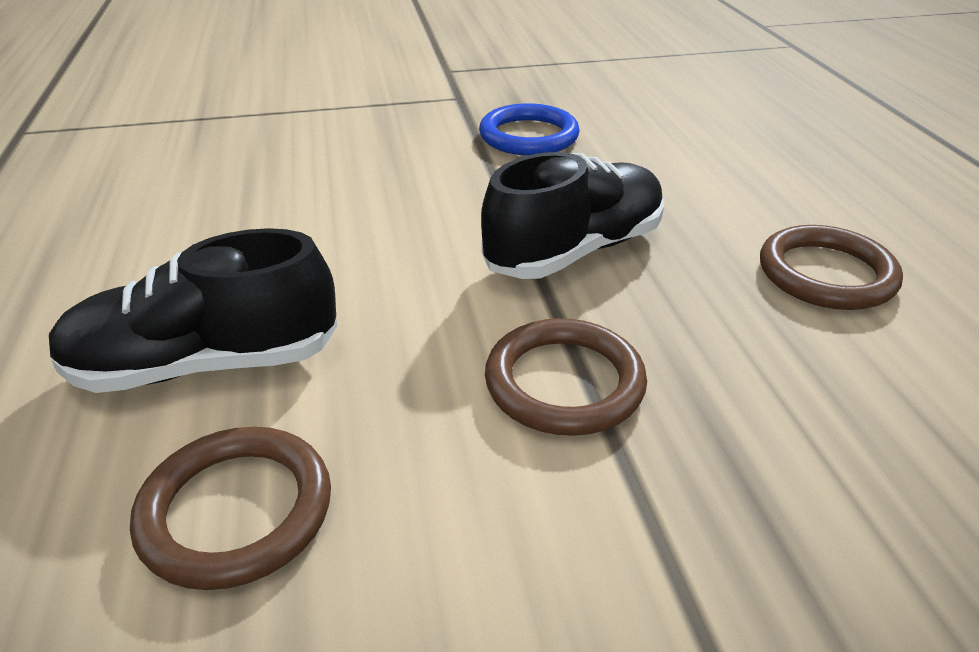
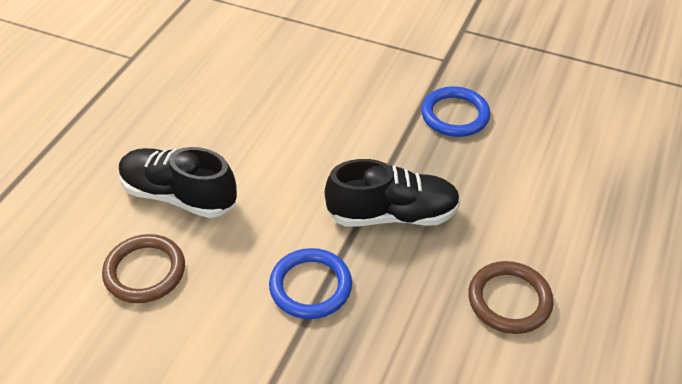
camera: 35 degrees right, 10 degrees up
brown ring [485,318,647,436] -> blue ring [269,248,352,319]

